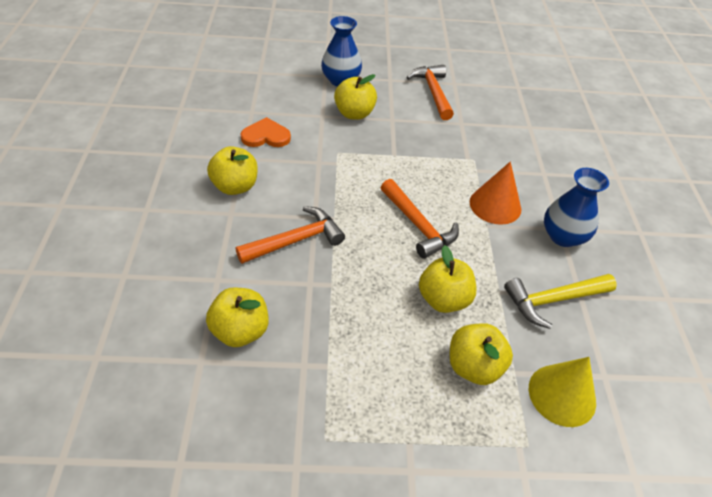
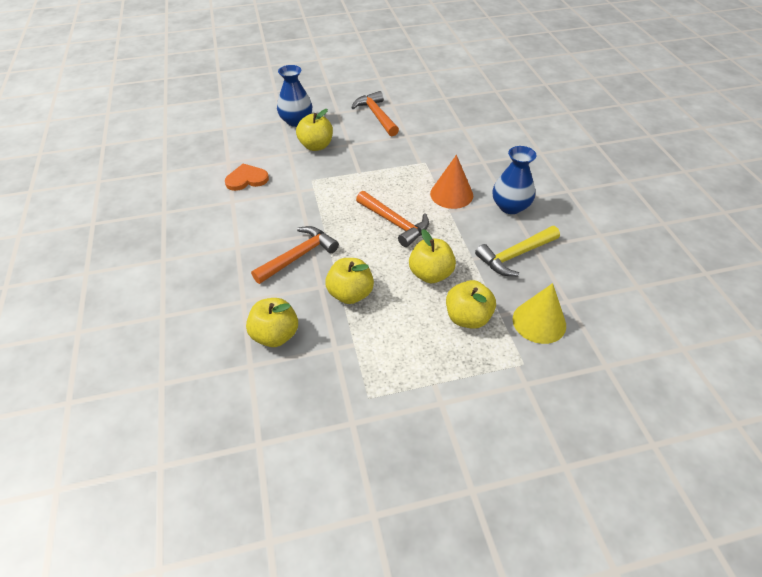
camera: 10 degrees left, 0 degrees up
yellow apple [207,146,258,195] -> yellow apple moved to [325,258,374,304]

